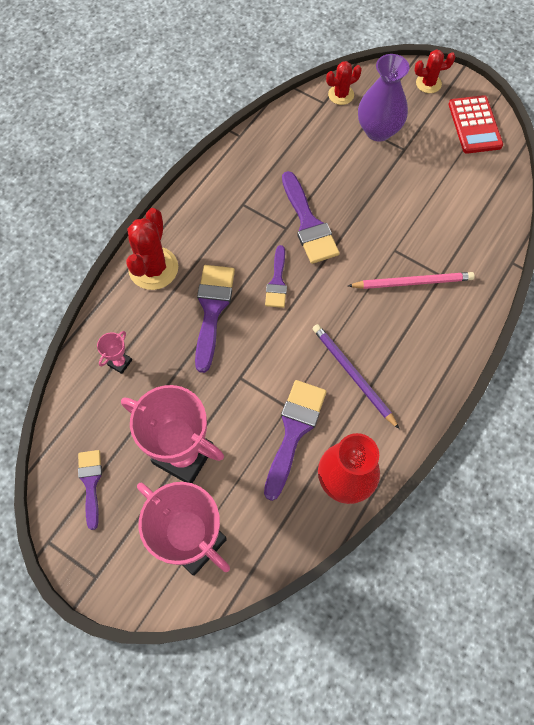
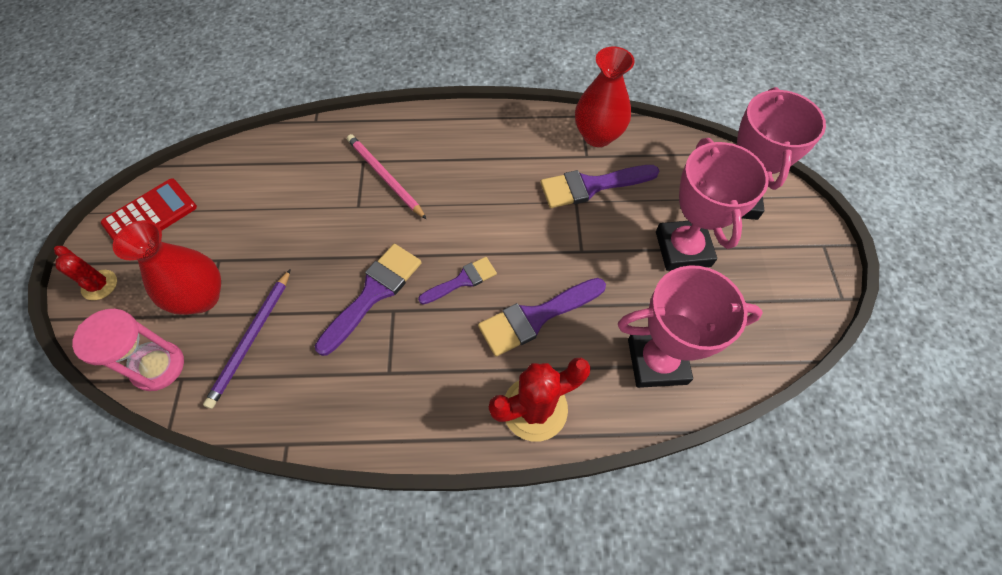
camera: 125 degrees left, 5 degrees down
purple brush [78,450,102,530] -> none
pink trophy [97,331,132,374] -> pink trophy [618,265,763,388], size x2.42
purple pencil [312,324,400,429] -> purple pencil moved to [203,269,291,409]
red cactus [326,61,362,105] -> pink hourglass [72,309,184,391]
purple vase [358,54,409,142] -> red vase [113,220,221,315]

